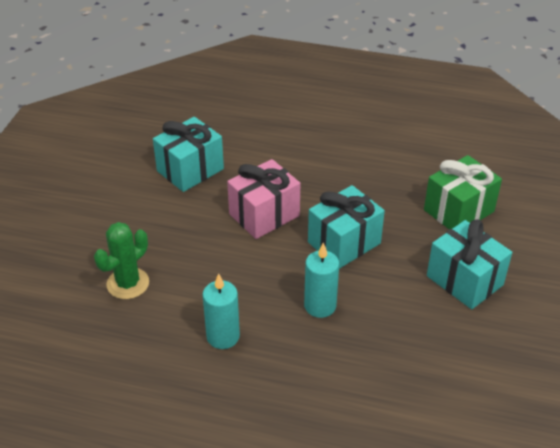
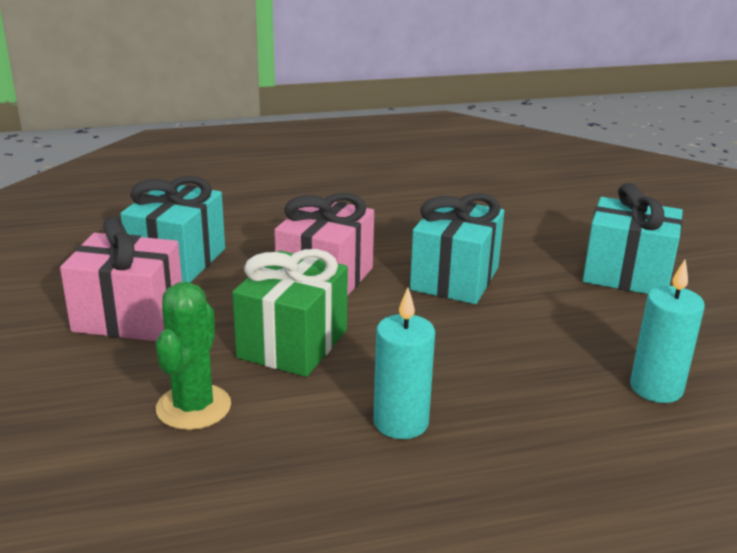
camera: 30 degrees left, 15 degrees down
turquoise candle [304,243,339,318] -> turquoise candle moved to [630,260,705,403]
green gift [424,155,502,229] -> green gift moved to [232,249,348,377]
none -> pink gift [60,216,182,341]

